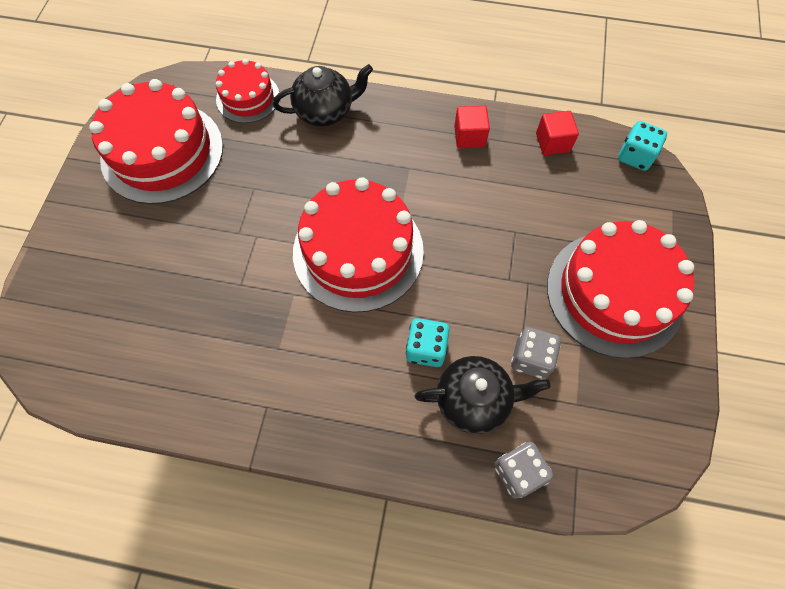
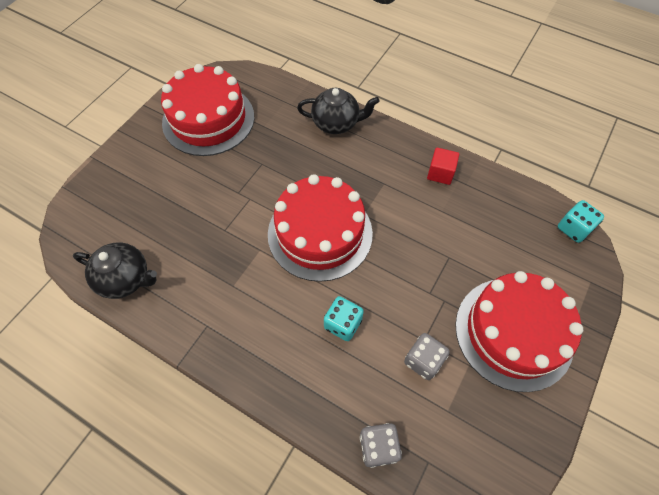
camera: 20 degrees right, 5 degrees down
red cake [216,59,279,123] -> none
black teapot [415,356,550,434] -> black teapot moved to [73,242,157,299]
red cube [536,111,579,155] -> none

